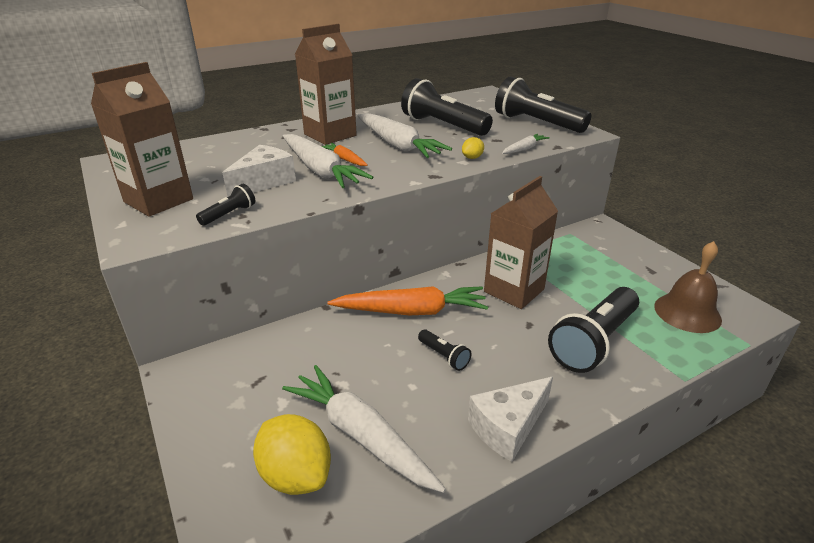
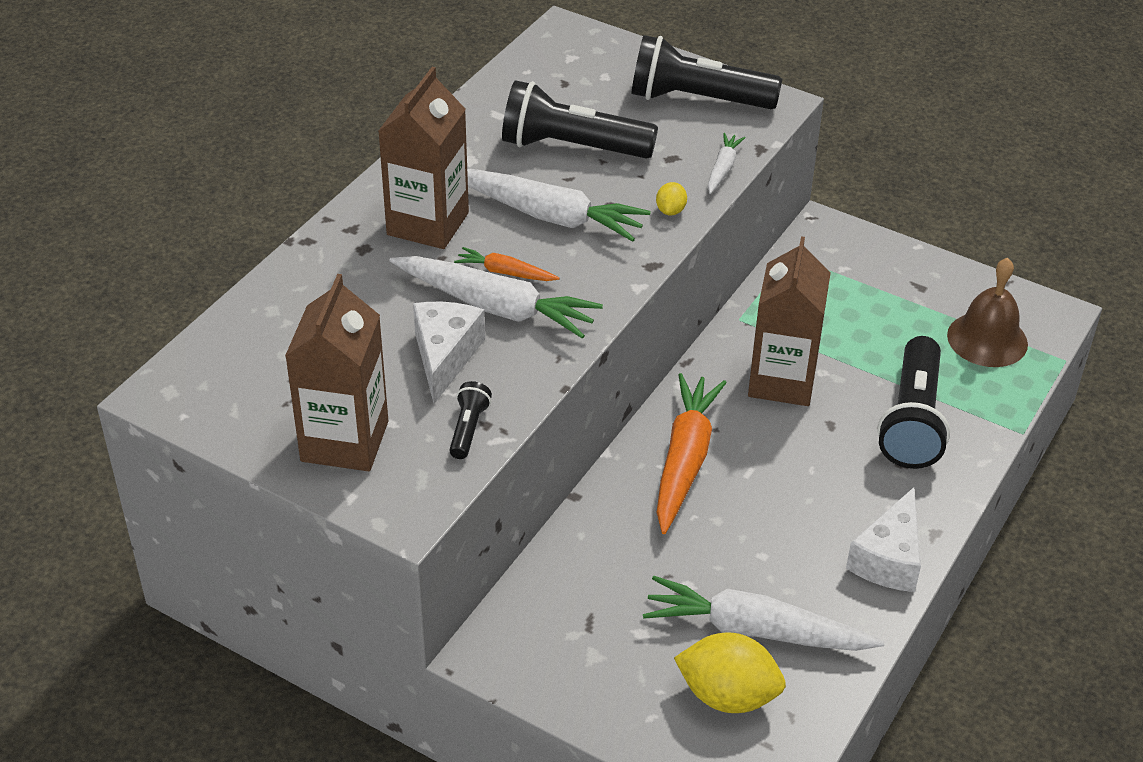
camera: 30 degrees left, 10 degrees up
orange carrot [328,286,488,315] -> orange carrot turned 45 degrees counterclockwise [657,373,727,534]
black flashlight [418,330,471,371] -> none

